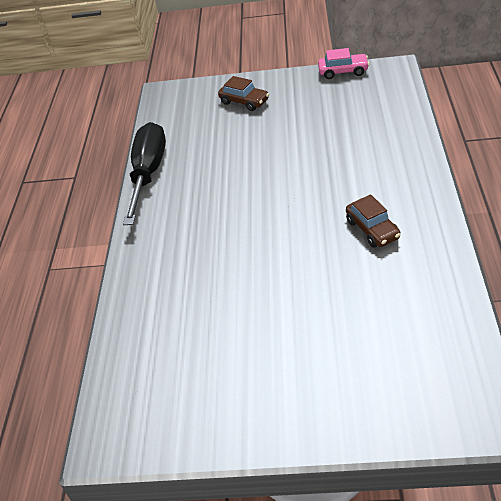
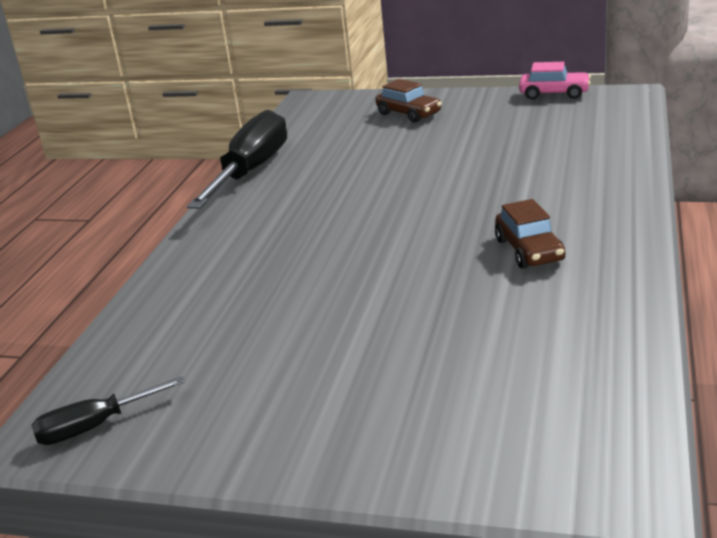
camera: 10 degrees right, 15 degrees down
none -> black screwdriver [31,376,186,445]

